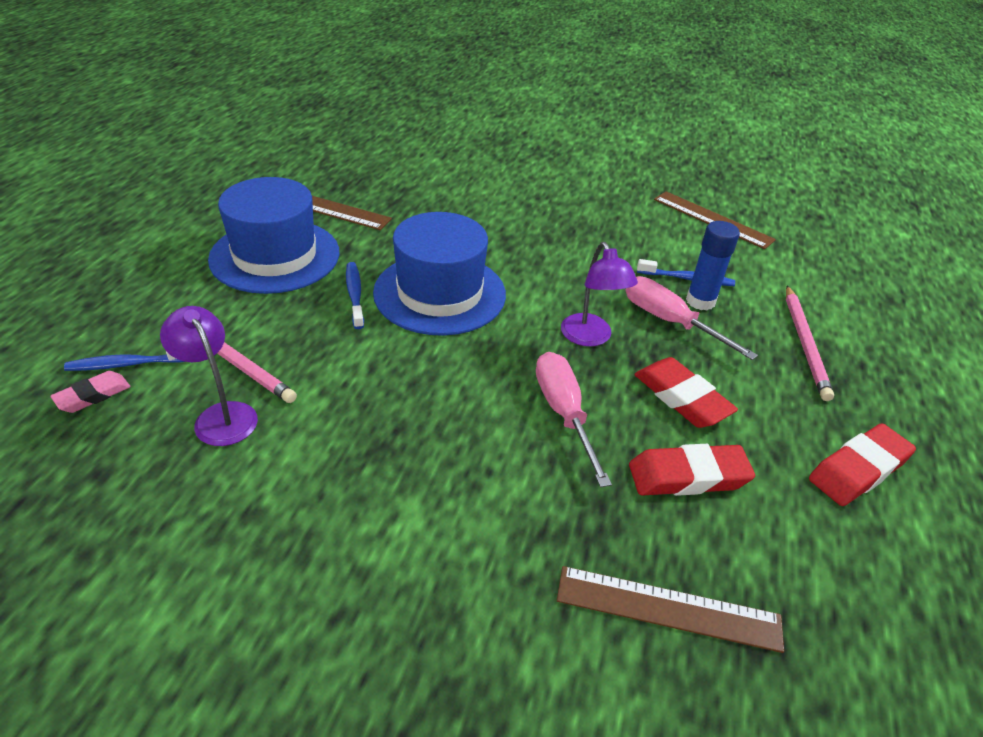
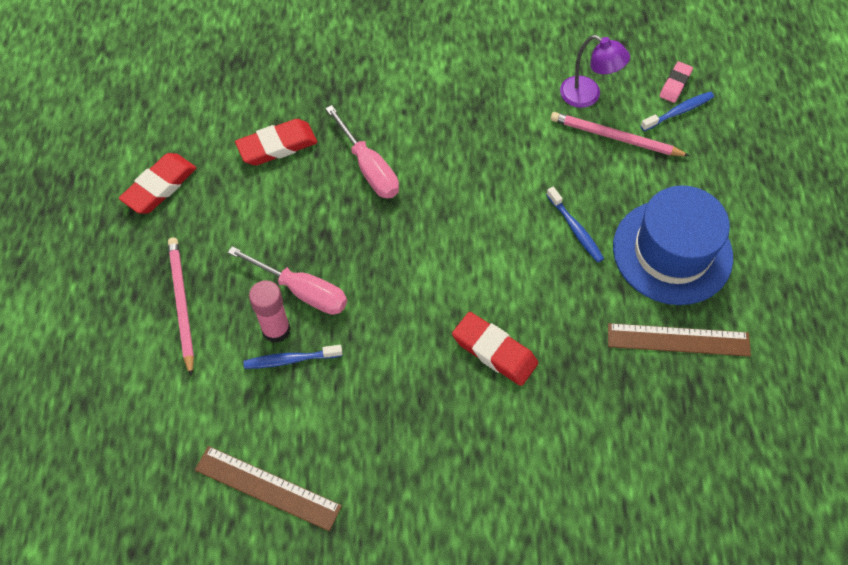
camera: 165 degrees right, 20 degrees up
blue hat [373,212,506,336] -> none
brown ruler [557,566,784,653] -> none
purple lamp [561,242,638,347] -> none
red eraser [634,357,738,428] -> red eraser moved to [452,312,538,386]
blue glue stick [686,221,740,310] -> pink glue stick [249,280,290,343]

